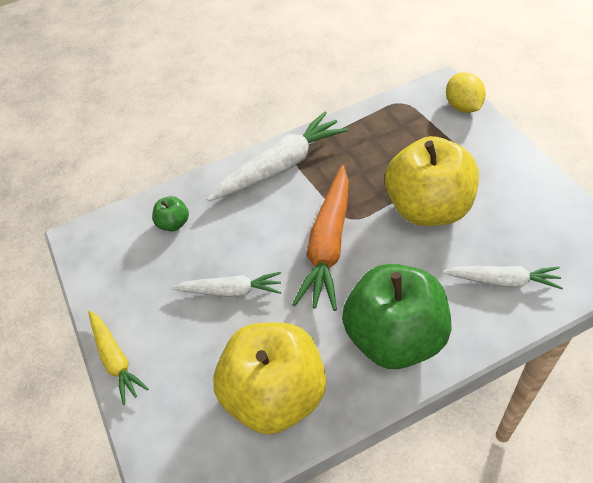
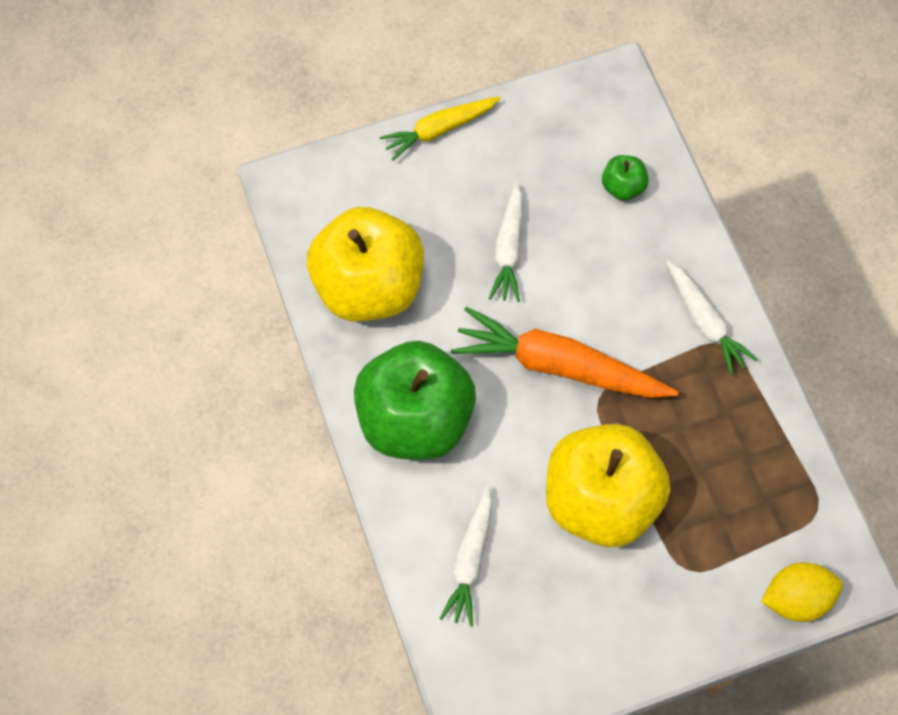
camera: 90 degrees right, 15 degrees up
white carrot [207,112,348,201] -> white carrot [666,260,757,375], size x0.60

